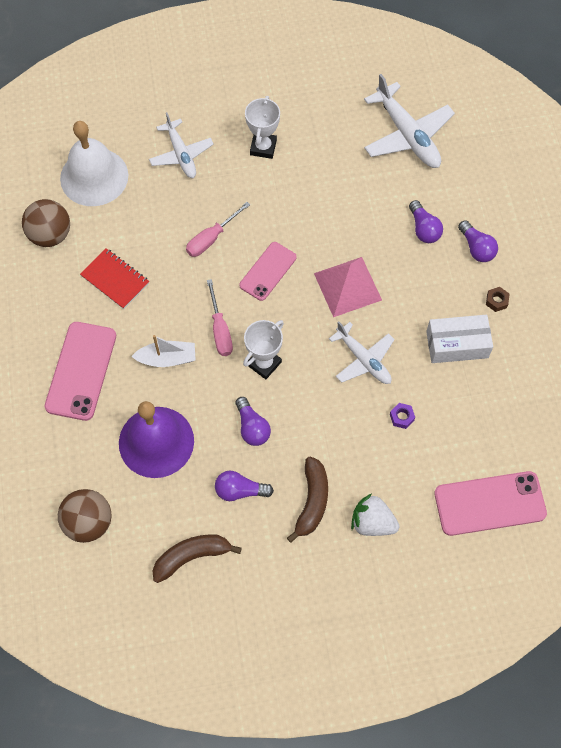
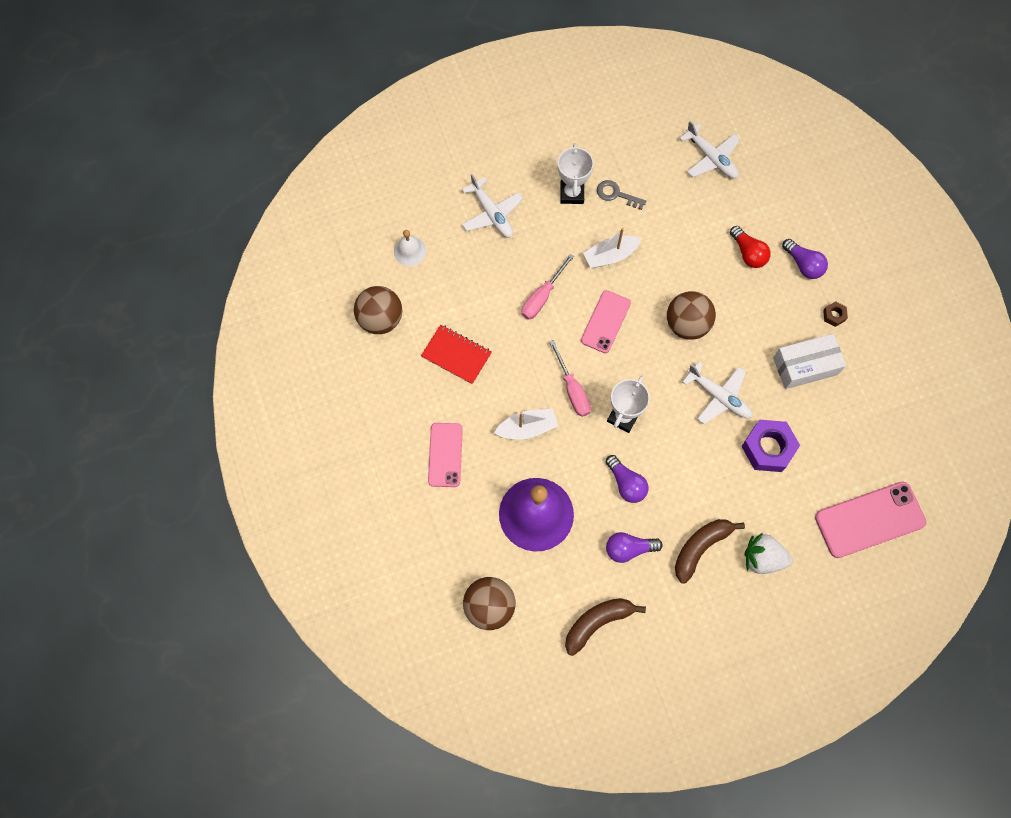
camera: 10 degrees left, 5 degrees up
pink phone [44,322,116,421] -> pink phone [428,423,463,487], size x0.65
white bell [60,121,128,206] -> white bell [394,230,426,266], size x0.47
brown banana [287,457,328,543] -> brown banana turned 135 degrees counterclockwise [675,519,745,584]
pink pyramid [314,257,382,317] -> brown ball [667,291,716,340]
white plane [364,74,455,168] -> white plane [679,121,740,179], size x0.66
purple nut [390,403,415,429] -> purple nut [741,420,800,472], size x2.16
purple light bulb [409,200,443,243] -> red light bulb [730,226,771,268]
none -> white boat [583,228,641,268]
none -> grey key [597,180,646,210]

